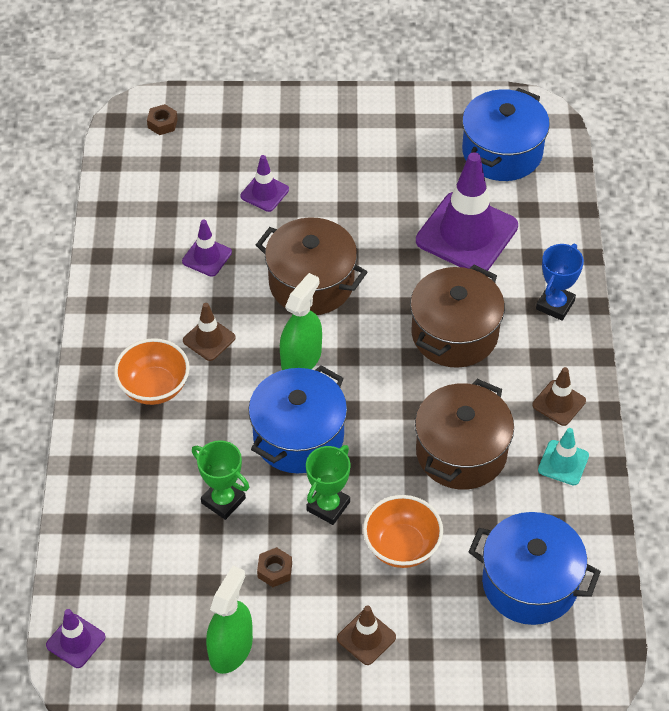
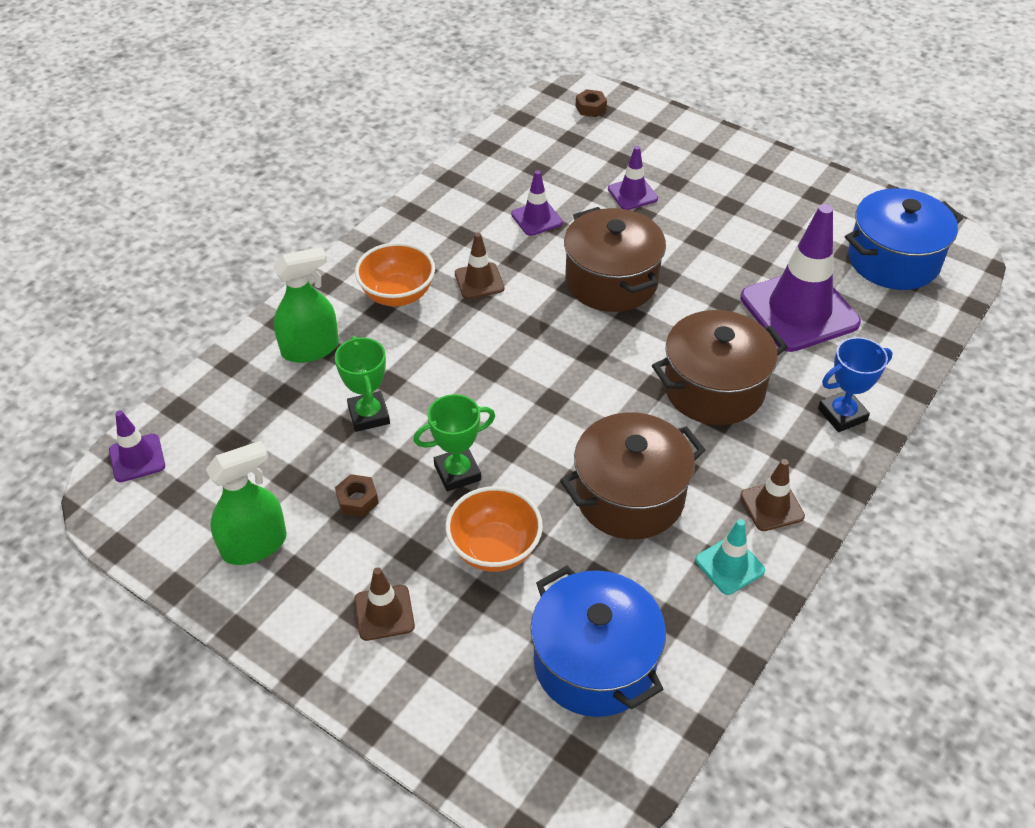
camera: 35 degrees right, 5 degrees down
blue pot [248,365,347,473] -> none
green spray bottle [280,273,322,370] -> green spray bottle moved to [273,247,339,363]

